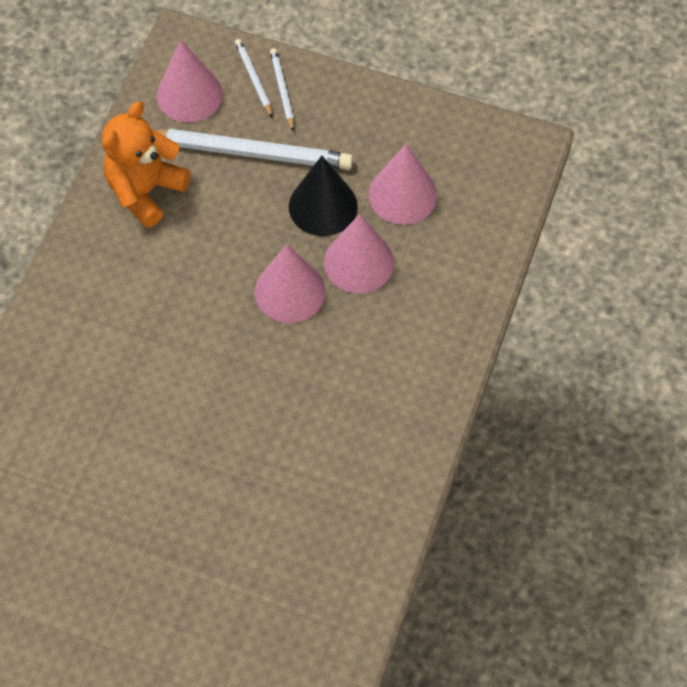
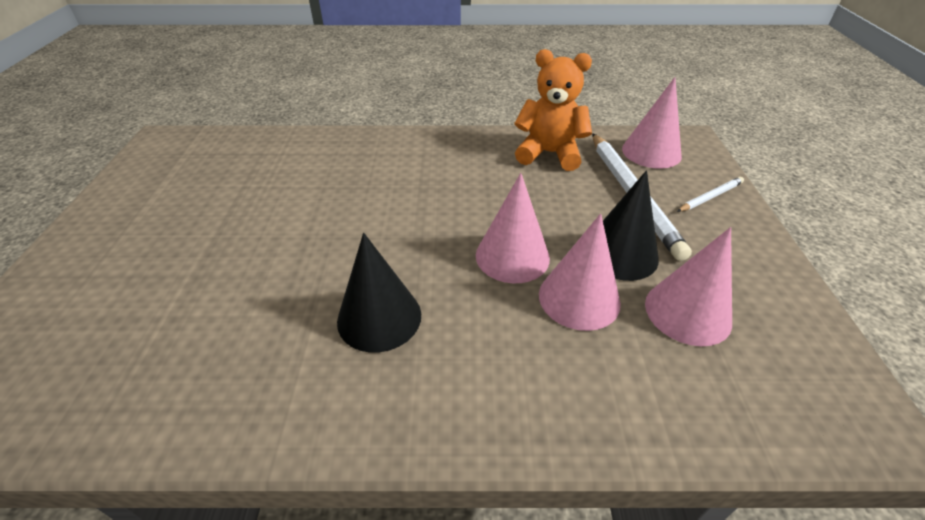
camera: 70 degrees right, 20 degrees down
white pencil [235,39,273,118] -> none
none -> black cone [337,233,421,353]

